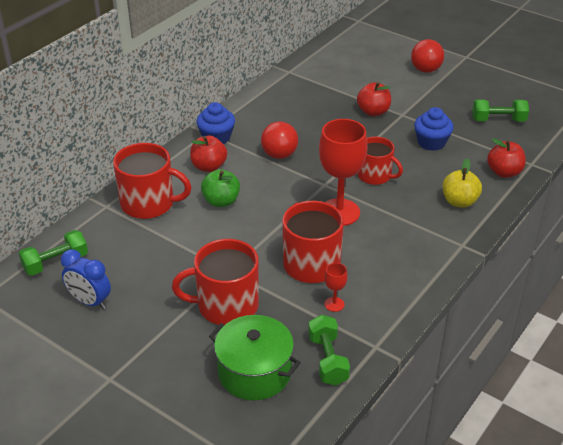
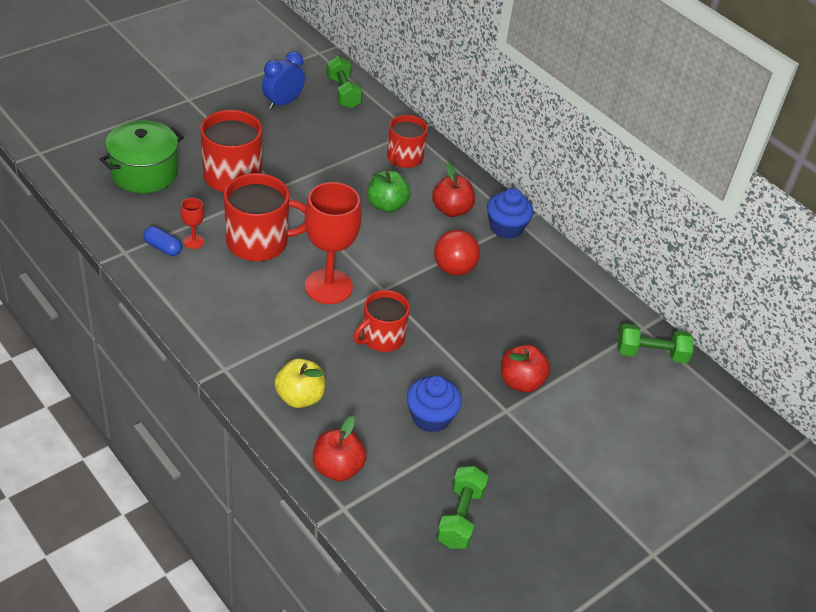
camera: 100 degrees right, 5 degrees up
red mug [113,143,192,219] -> red mug [387,115,428,168], size x0.66
green dumbbell [308,315,350,386] -> green dumbbell moved to [617,324,694,363]
red ball [411,39,444,73] -> none
none -> blue capsule [143,226,182,256]

